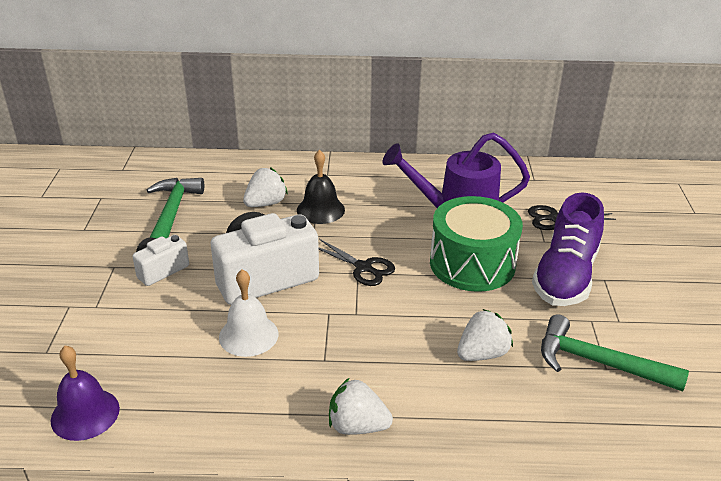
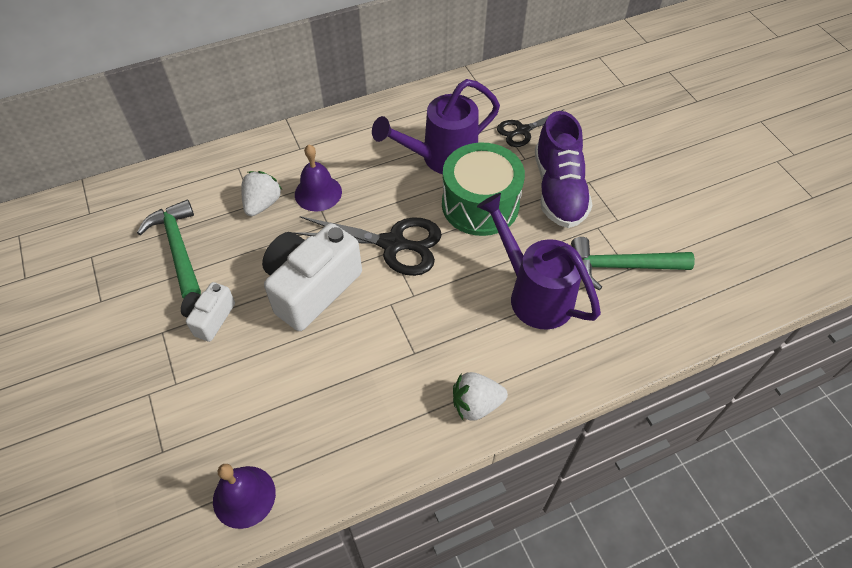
camera: 25 degrees left, 20 degrees up
white bell [219,269,278,357] -> none
black bell [297,150,345,224] -> purple bell [295,145,342,212]
black scissors [319,239,395,286] -> black scissors [294,216,442,276], size x1.68
white strawberry [457,309,513,361] -> purple watering can [477,193,601,330]

